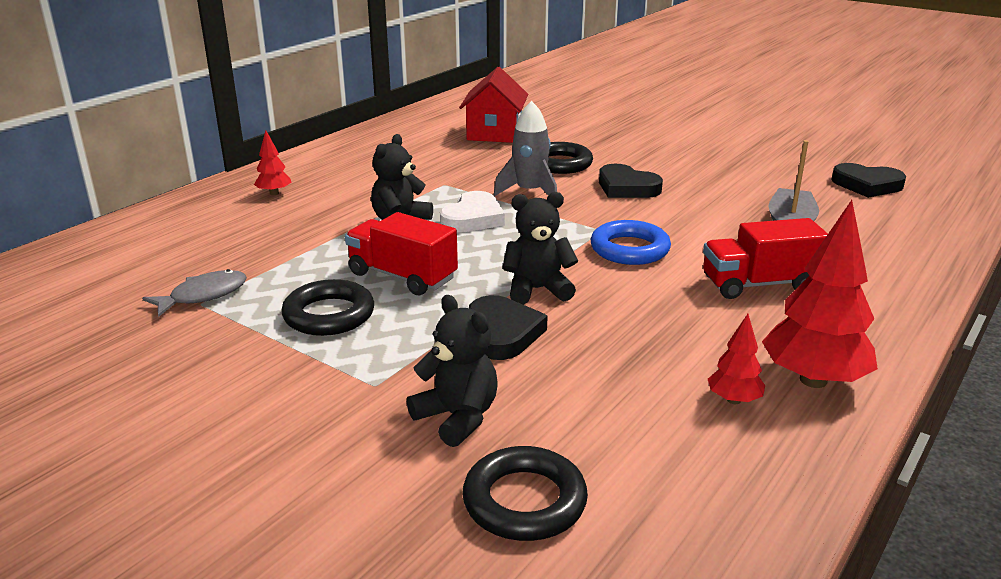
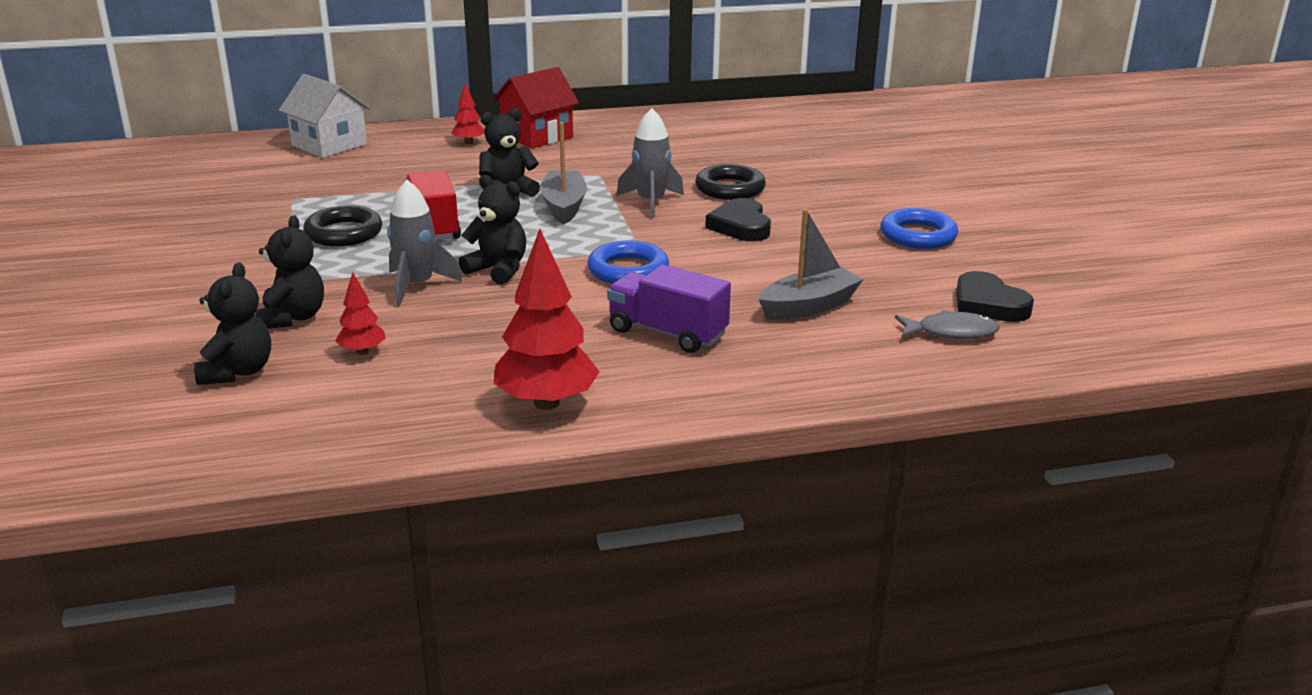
camera: 40 degrees right, 0 degrees up
grey fish [142,269,247,317] -> grey fish moved to [895,310,999,339]
white heart [440,191,505,233] -> grey boat [540,122,587,224]
red house [459,67,528,143] -> red house moved to [493,67,579,149]
black ring [462,446,588,541] -> black teddy bear [194,262,271,385]
black heart [469,295,547,360] -> grey rocket [387,180,462,306]
red truck [703,218,828,299] -> purple truck [607,264,731,353]
red tree [708,314,765,404] -> red tree moved to [335,272,386,355]
none -> white house [279,74,371,158]
none -> blue ring [881,208,958,249]

